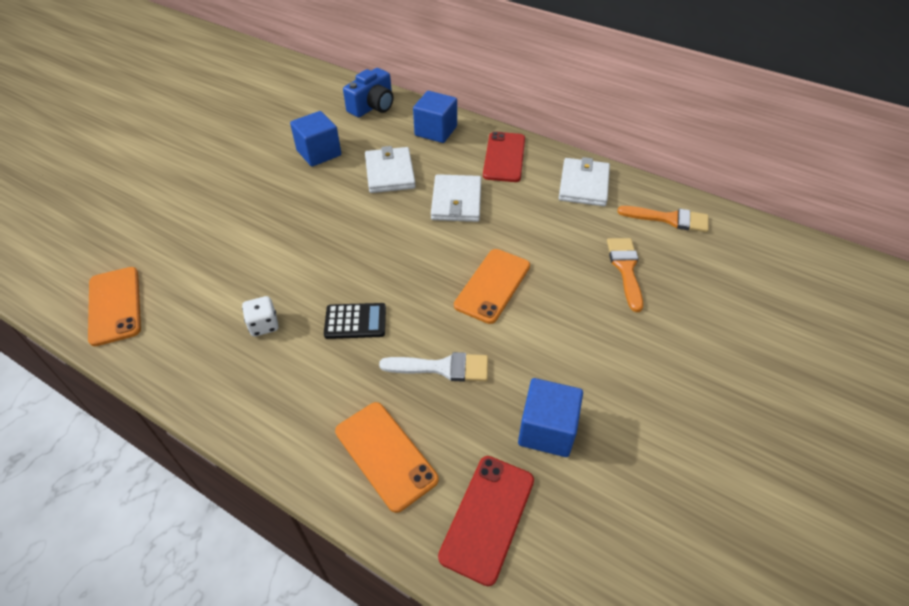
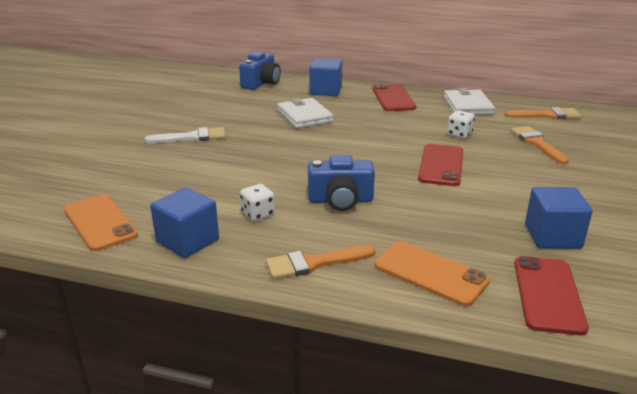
camera: 15 degrees left, 20 degrees down
blue cube [290,111,341,167] -> blue cube moved to [150,187,219,258]
black calculator [324,303,386,339] -> blue camera [308,155,375,211]
white brush [379,352,488,382] -> white brush moved to [145,127,226,143]
white wallet [431,174,481,222] -> none
orange phone [454,249,530,324] -> red phone [418,144,463,186]
none -> orange brush [266,245,376,279]
none -> white dice [447,110,475,138]

